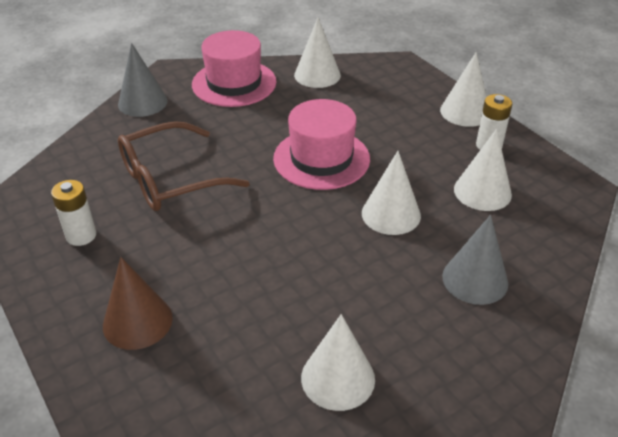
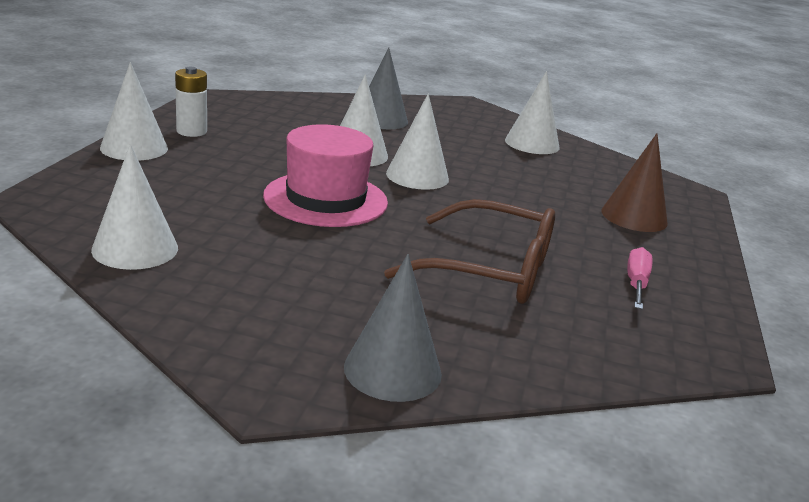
camera: 135 degrees left, 15 degrees down
white battery [51,180,96,246] -> pink screwdriver [627,247,653,309]
pink hat [192,30,276,107] -> none
white cone [454,129,512,211] -> white cone moved to [386,94,449,190]

